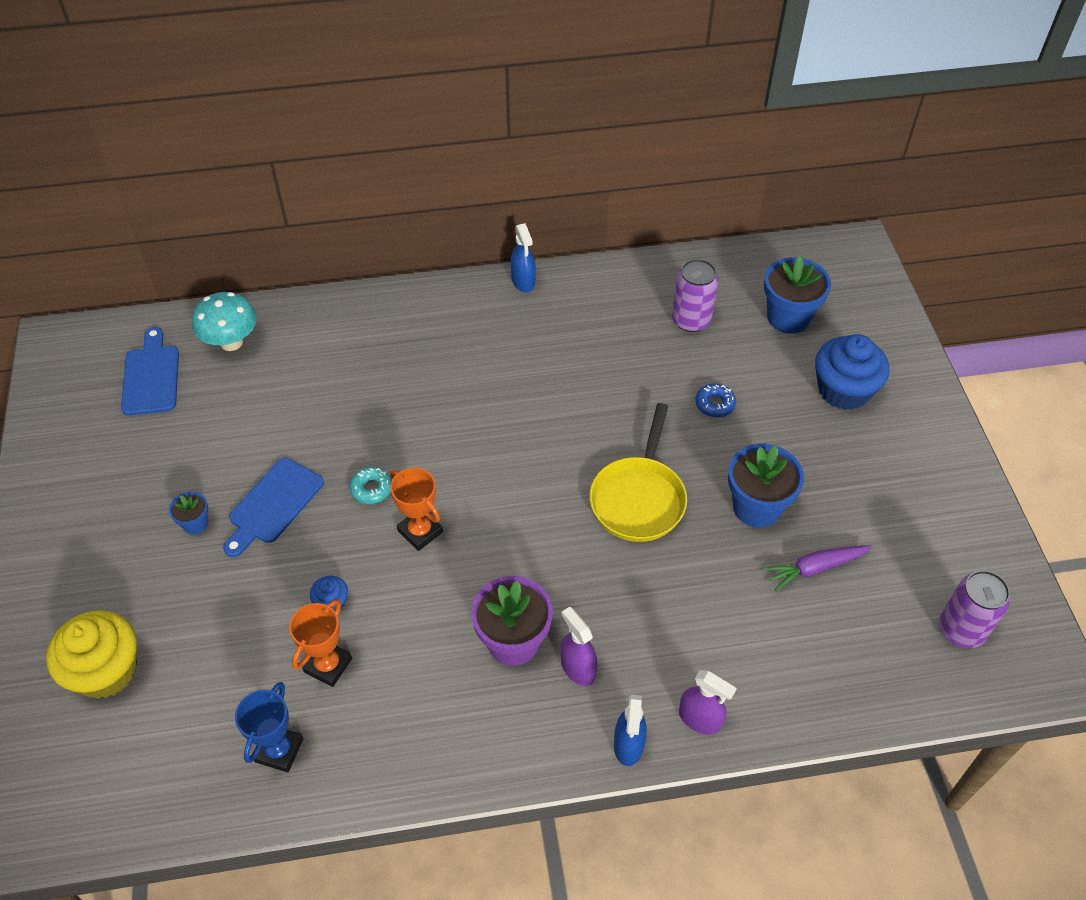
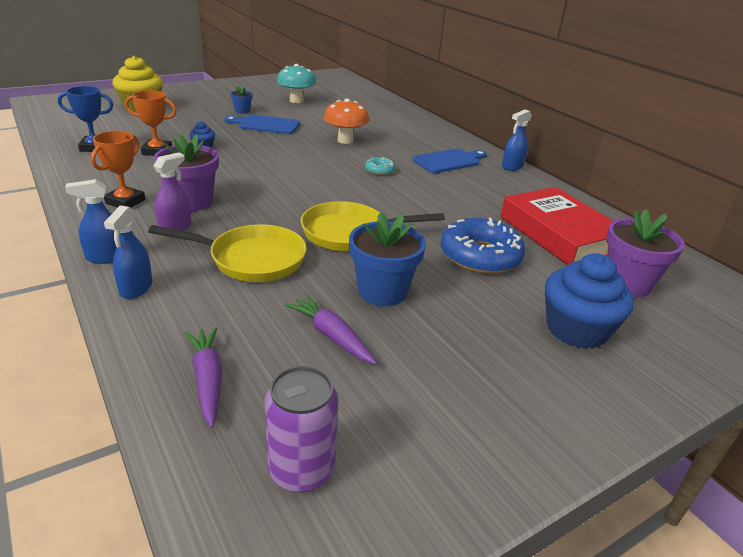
camera: 65 degrees right, 20 degrees down
blue cutting board [121,327,179,416] -> blue cutting board moved to [413,149,487,173]
turquoise mushroom [192,292,257,351] -> turquoise mushroom moved to [277,64,316,103]
turquoise donut [350,467,392,504] -> turquoise donut moved to [365,157,395,175]
orange trophy [390,468,443,551] -> orange trophy moved to [91,131,145,208]
purple can [672,259,719,332] -> red book [500,187,613,265]
purple spray bottle [679,670,737,735] -> blue spray bottle [104,206,153,299]
blue donut [695,383,736,417] -> blue donut [440,218,526,274], size x2.15
blue flower pot [764,256,831,334] -> purple flower pot [606,209,685,297]
none -> yellow pan [148,225,307,282]
none -> purple carrot [185,327,222,428]
none -> orange mushroom [324,99,369,144]

